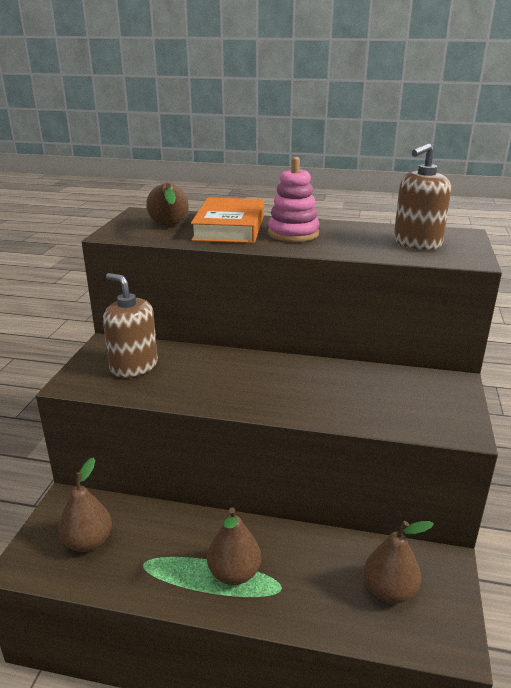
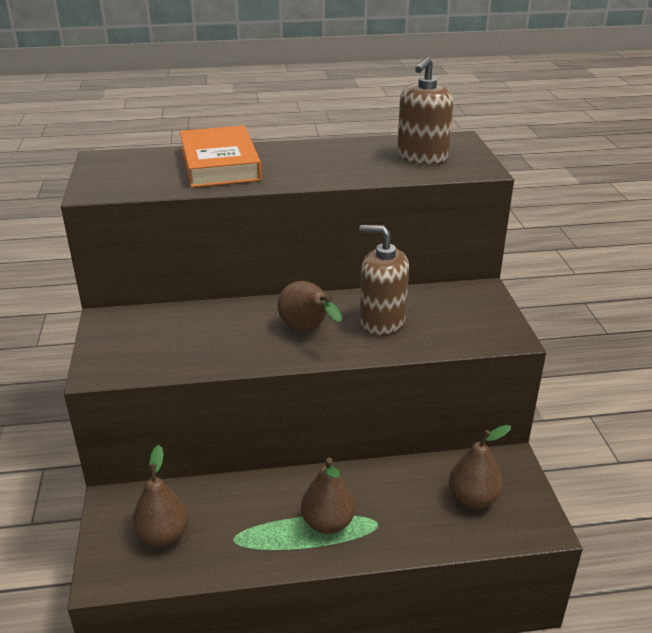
camera: 20 degrees left, 5 degrees up
brown soap dispenser [103,273,158,378] -> brown soap dispenser moved to [359,225,409,335]
brown pear [146,183,189,226] -> brown pear moved to [278,281,342,331]
pink stacking toy [268,157,320,242] -> none

